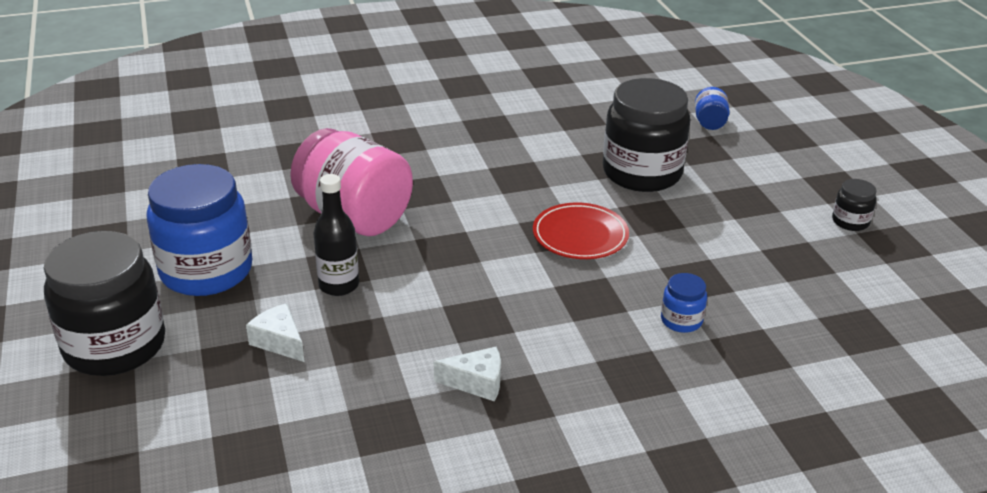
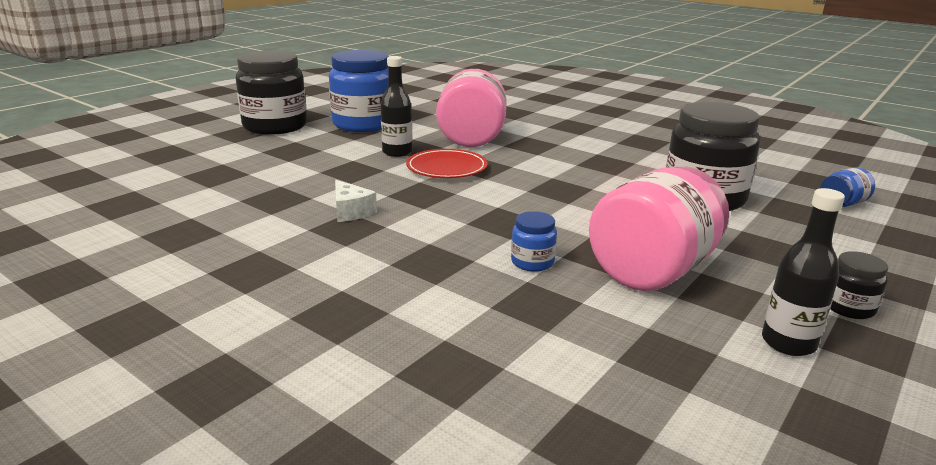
camera: 55 degrees right, 10 degrees down
white cheese [246,303,305,362] -> none
red plate [533,202,629,259] -> red plate moved to [406,149,487,178]
none -> pink jar [589,167,729,291]
none -> black bottle [762,188,845,356]

